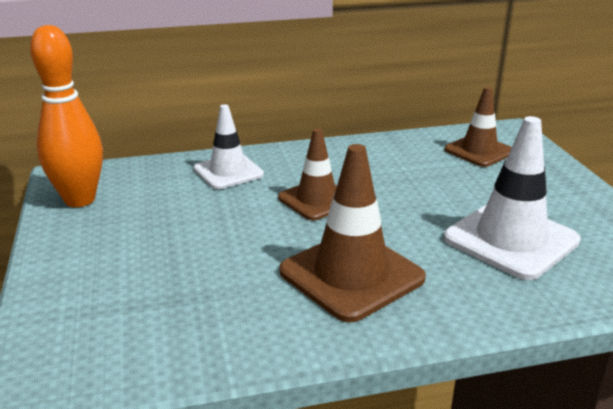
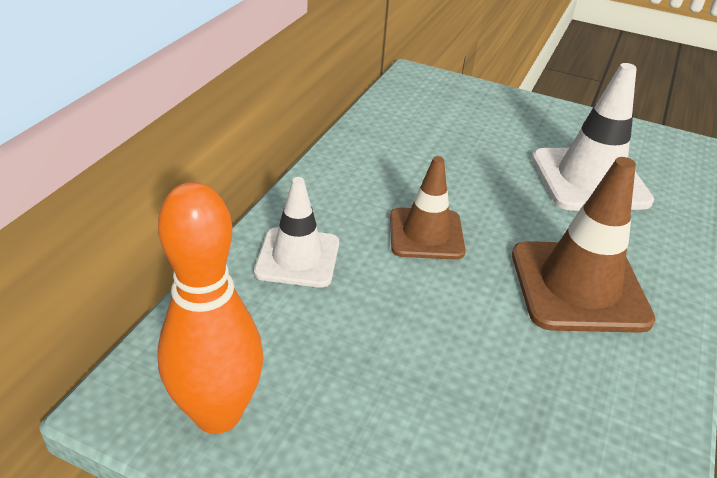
camera: 55 degrees left, 10 degrees up
brown traffic cone [444,87,512,167] -> none

